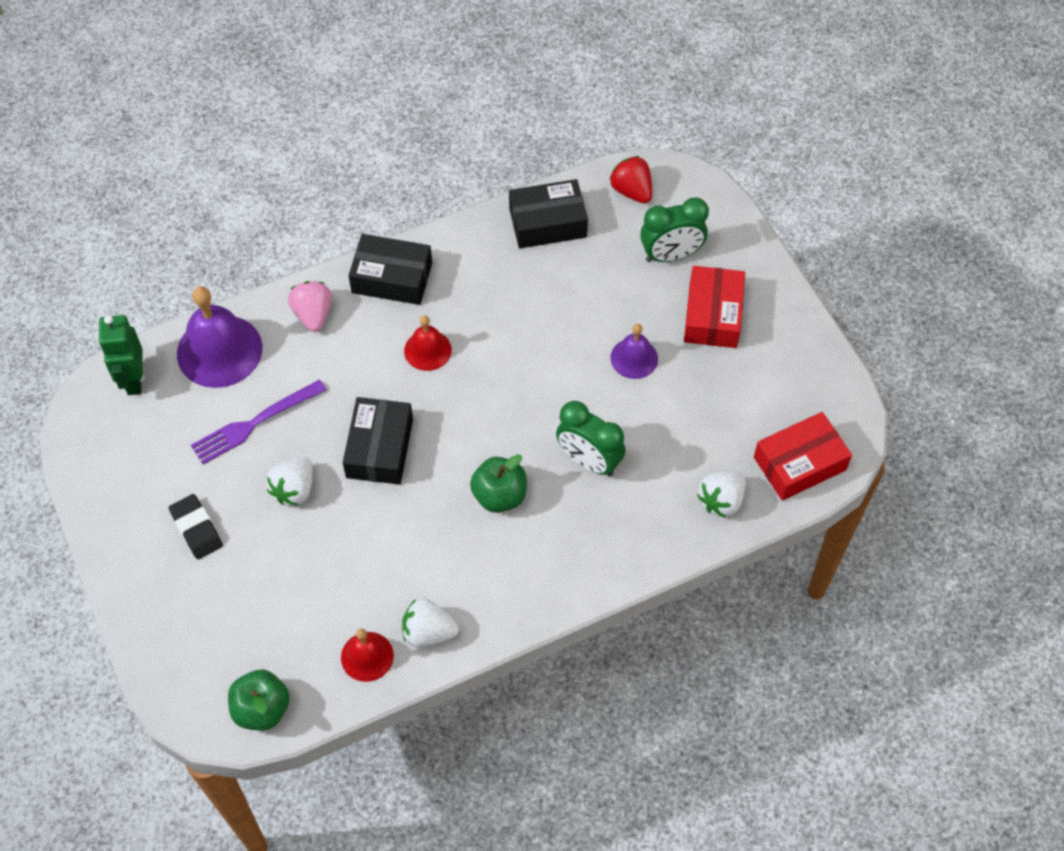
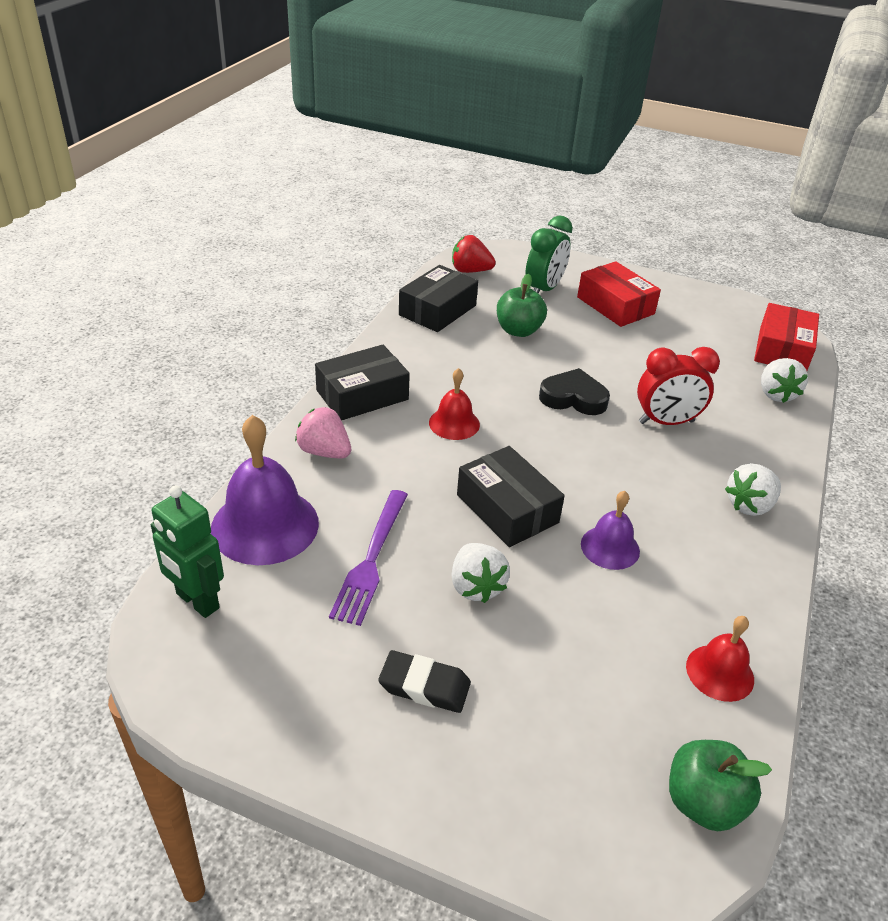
camera: 45 degrees left, 20 degrees down
white strawberry [402,598,459,648] -> white strawberry moved to [725,463,781,516]
green apple [470,454,527,513] -> green apple moved to [497,274,547,337]
green clock [556,401,625,476] -> red clock [637,347,720,425]
purple bell [611,324,658,379] -> purple bell moved to [581,491,640,570]
none -> black heart [539,368,610,415]

